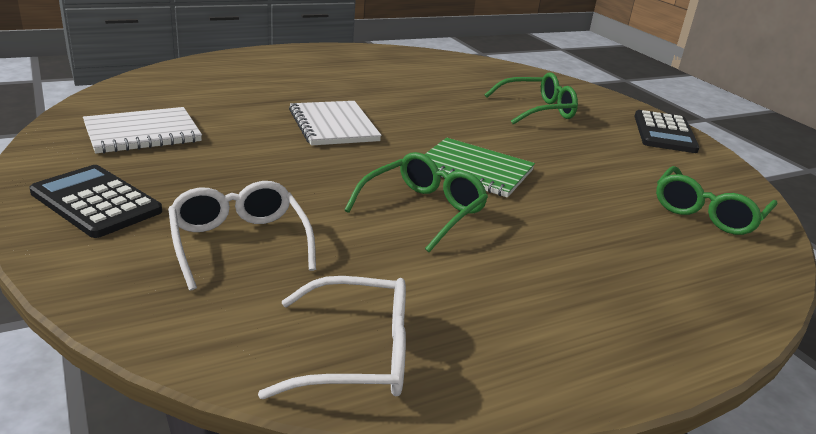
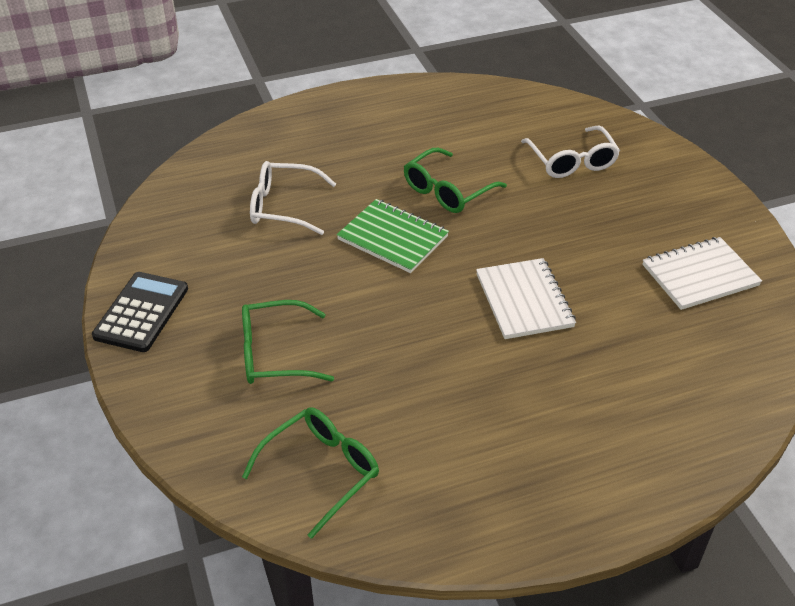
camera: 170 degrees left, 15 degrees up
black calculator [29,165,162,238] -> none
white glasses [258,276,406,399] -> white glasses moved to [250,161,336,235]
green glasses [656,166,778,235] -> green glasses moved to [242,408,379,539]

